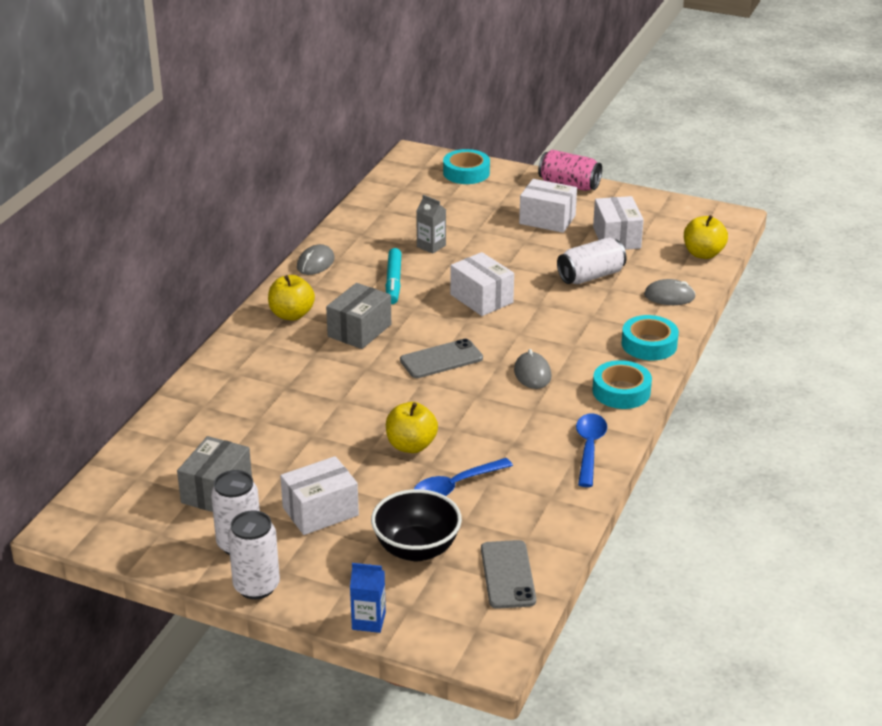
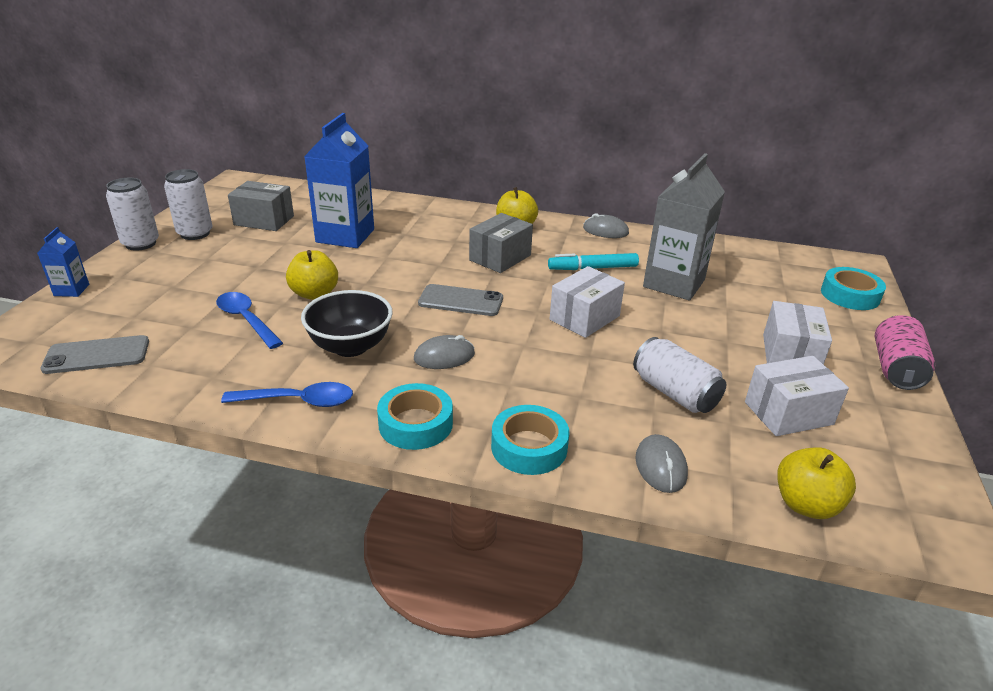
camera: 80 degrees right, 0 degrees up
white box [280,456,359,535] -> none
grey box [326,283,391,349] -> grey box turned 75 degrees counterclockwise [469,213,533,273]
black bowl [371,489,462,561] -> black bowl moved to [301,290,393,357]
grey phone [400,338,483,378] -> grey phone turned 45 degrees counterclockwise [418,284,503,316]
grey carton [416,195,446,254] -> grey carton [643,153,725,301], size x2.13
none -> blue carton [304,113,374,248]

